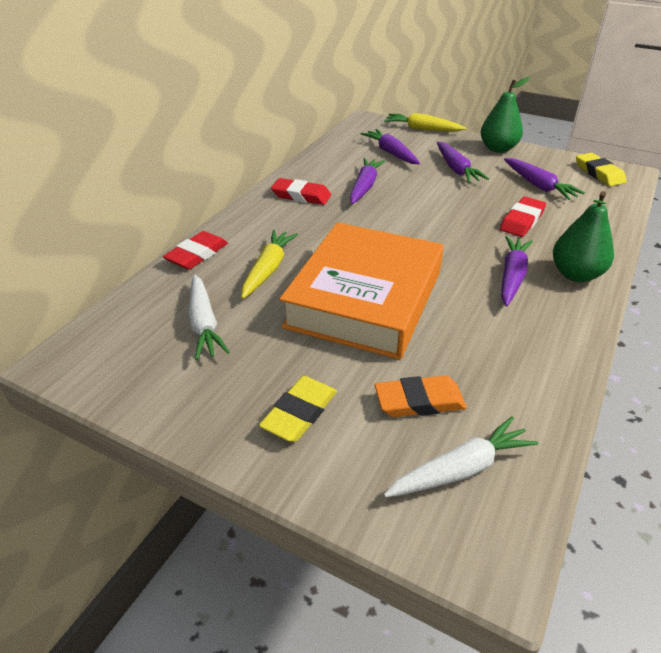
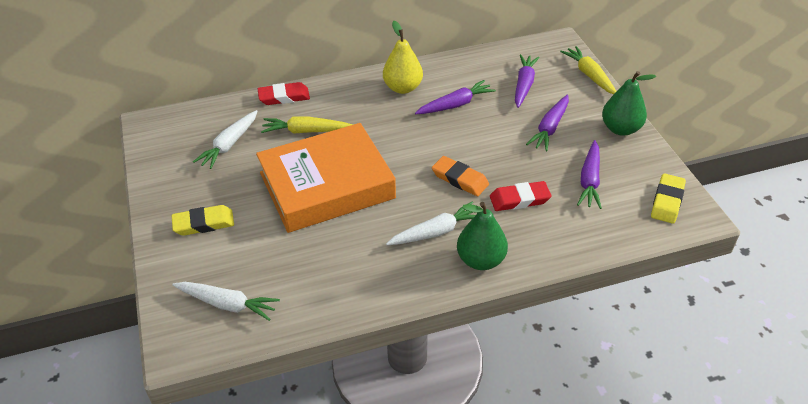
camera: 45 degrees right, 5 degrees up
yellow carrot [241,230,298,299] -> yellow carrot turned 150 degrees counterclockwise [261,116,353,134]
red eraser [271,178,331,205] -> yellow pear [383,21,423,94]
orange eraser [375,376,467,417] -> orange eraser moved to [432,156,489,196]
purple carrot [501,236,533,306] -> white carrot [386,202,476,245]

